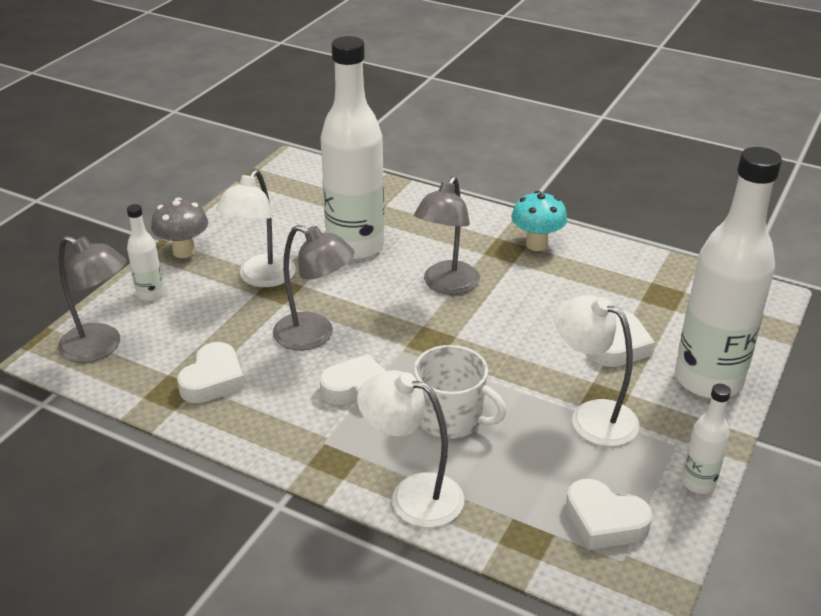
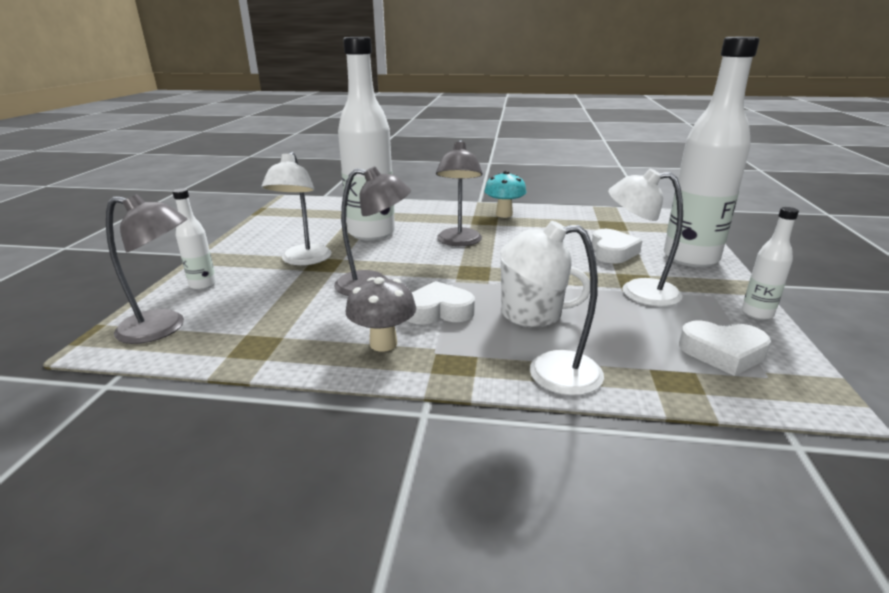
camera: 20 degrees left, 10 degrees down
grey mushroom [151,198,208,258] -> grey mushroom moved to [346,277,416,352]
white heart [177,342,245,403] -> none

